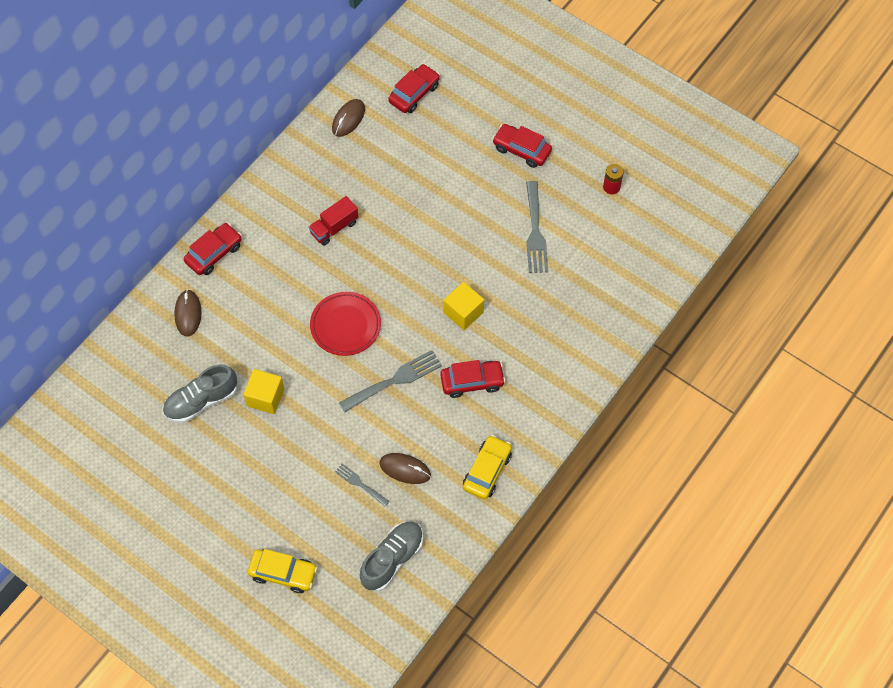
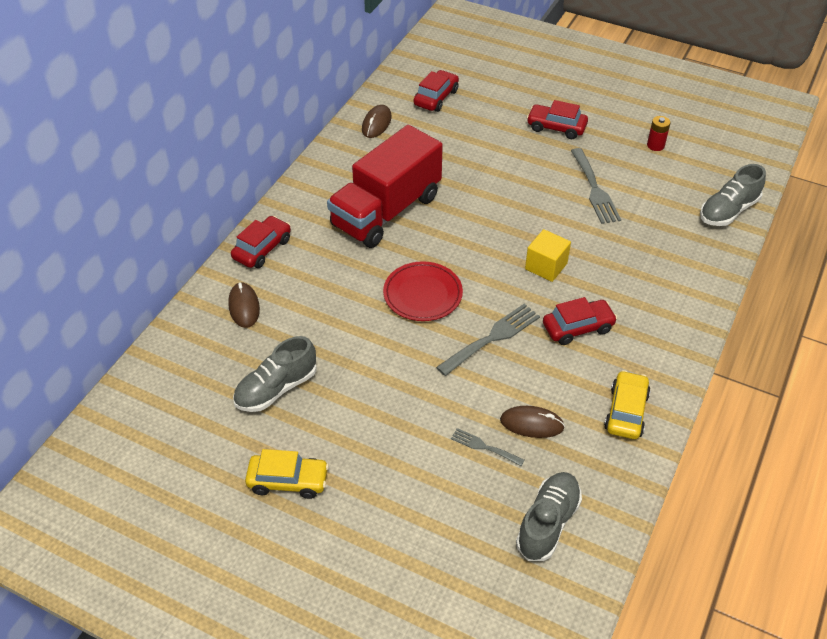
camera: 10 degrees left, 15 degrees down
yellow cube [243,369,284,414] -> none
yellow car [248,549,318,593] -> yellow car moved to [245,449,329,499]
red truck [309,196,358,246] -> red truck [327,125,443,248], size x2.31
none -> grey shoe [700,164,766,226]

